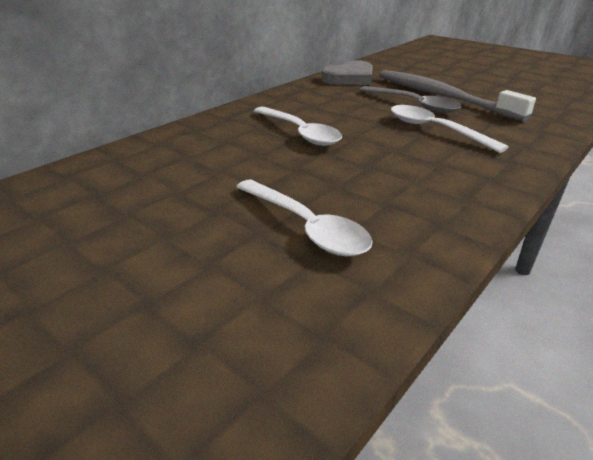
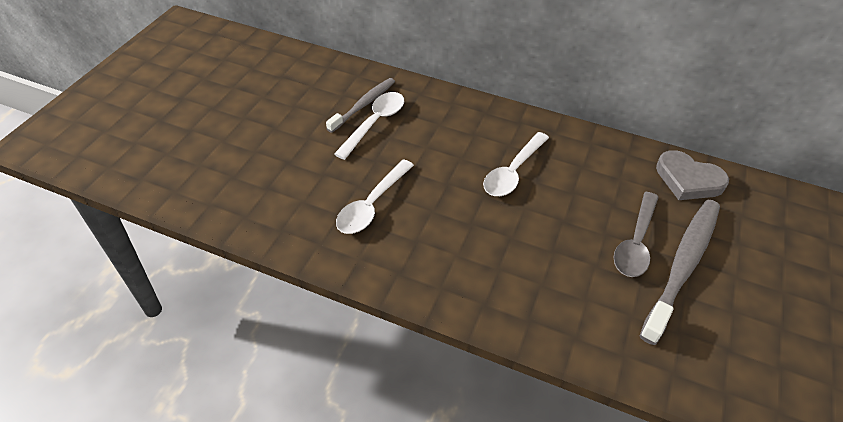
camera: 70 degrees right, 15 degrees up
white spoon [391,105,509,153] -> white spoon moved to [334,92,404,160]
none -> grey toothbrush [326,78,395,133]

